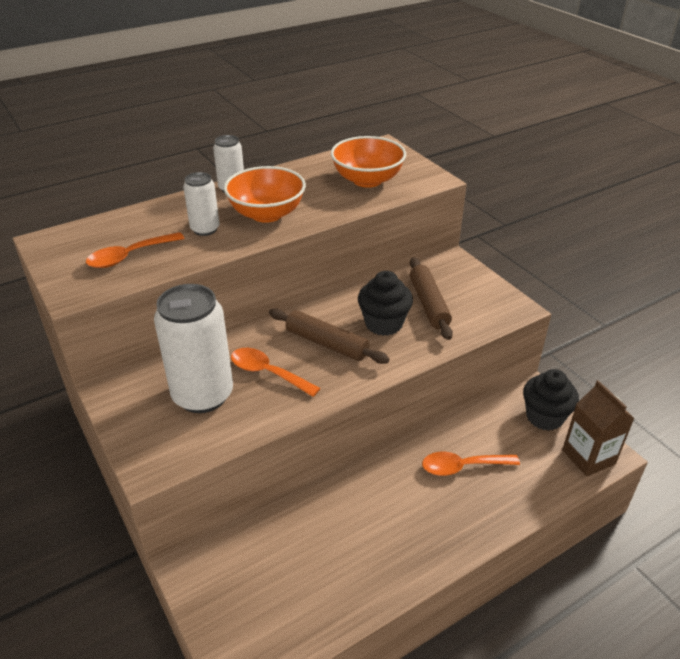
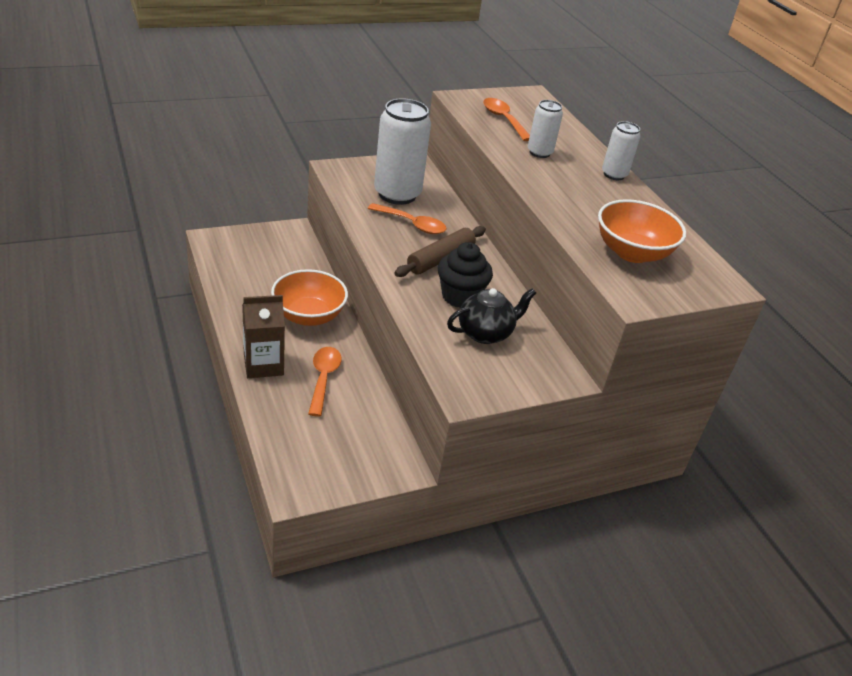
camera: 95 degrees right, 0 degrees up
orange bowl [224,166,306,223] -> orange bowl moved to [271,269,348,326]
orange spoon [231,348,320,397] -> orange spoon turned 75 degrees clockwise [367,203,447,234]
brown rolling pin [410,257,453,340] -> black teapot [447,288,536,344]
black cupcake [523,369,579,431] -> none
brown carton [562,380,635,476] -> brown carton moved to [242,295,285,378]

